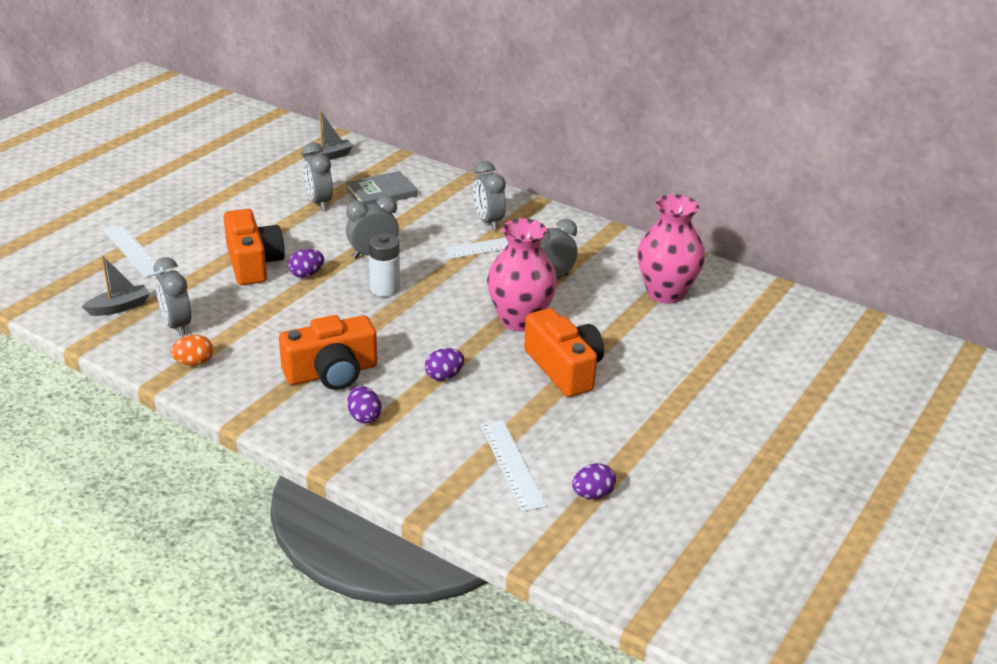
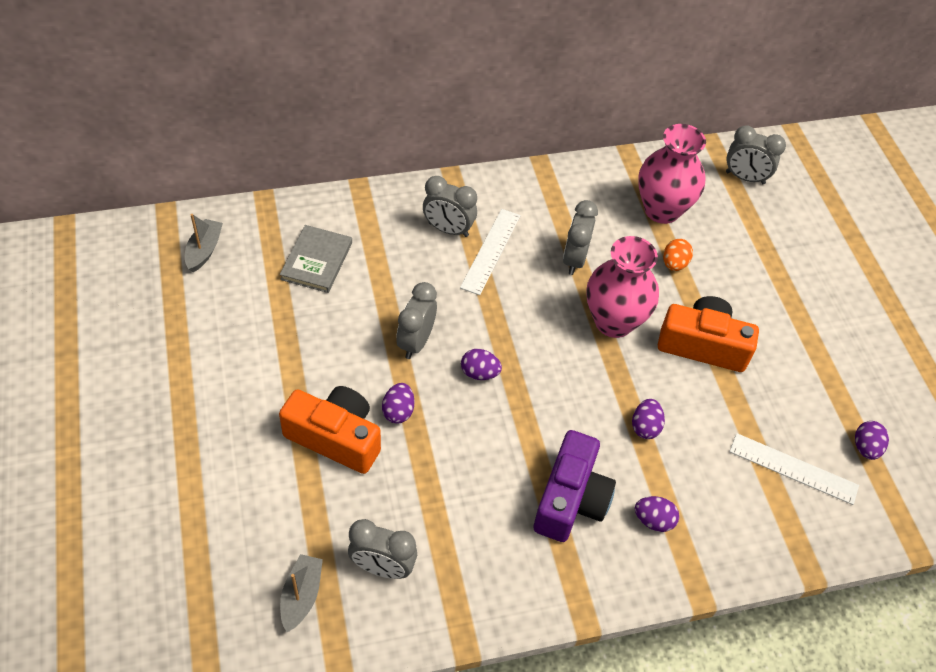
camera: 50 degrees left, 20 degrees up
white ruler [103,224,165,278] -> none
orange egg [170,335,213,366] -> orange egg moved to [663,239,693,271]
orange camera [279,315,377,390] -> purple camera [534,430,616,542]
grey clock [303,143,333,211] -> grey clock moved to [726,125,786,184]
white battery [368,233,400,297] -> purple egg [461,349,502,380]

